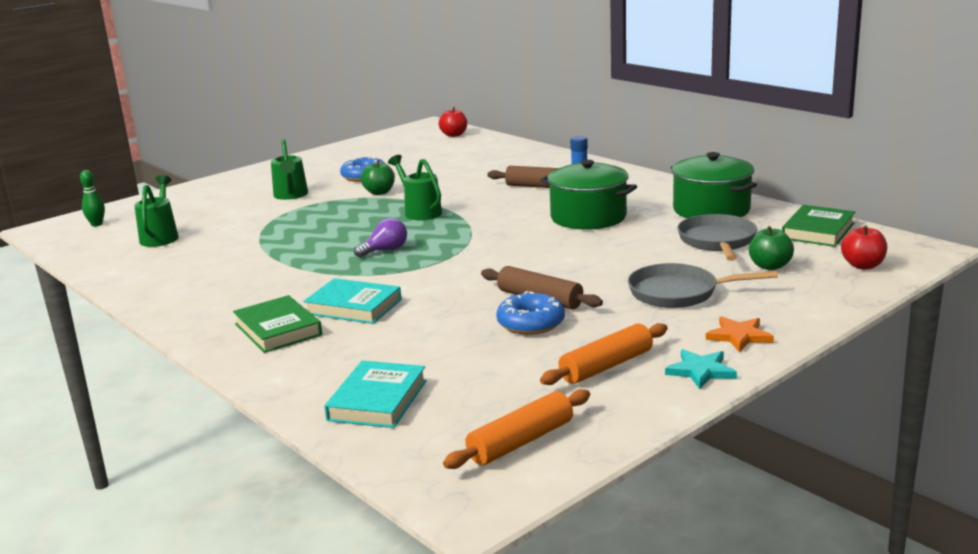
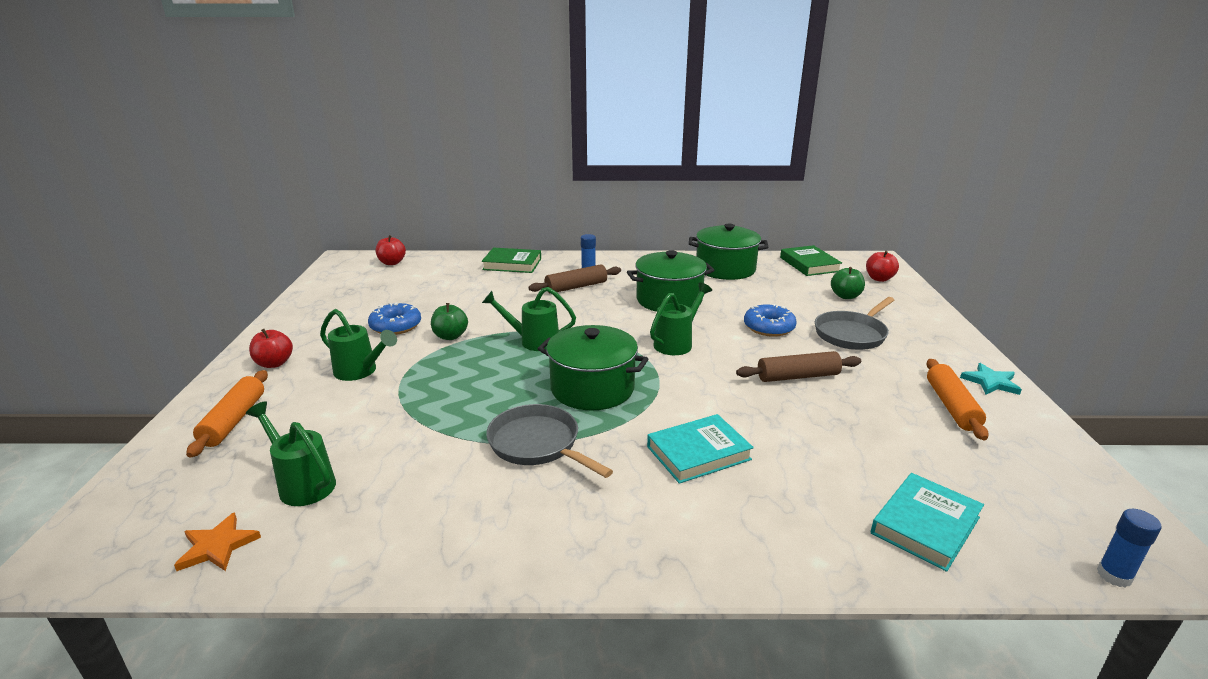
camera: 50 degrees left, 5 degrees up
green bowling pin [80,170,105,226] -> none
green book [233,295,322,353] -> green book moved to [482,248,541,273]
turquoise book [324,360,427,428] -> turquoise book turned 75 degrees clockwise [871,473,984,572]
purple light bulb [354,218,407,258] -> green pot [538,325,648,410]
orange rolling pin [443,389,590,469] -> orange rolling pin moved to [186,370,268,458]
blue donut [496,291,565,335] -> blue donut moved to [744,304,797,337]
grey pan [677,214,757,261] -> grey pan moved to [486,404,613,478]
orange star [706,316,774,352] -> orange star moved to [174,512,261,571]
none -> red apple [249,329,293,368]
none -> green watering can [650,282,712,355]
none -> blue glue stick [1097,509,1162,588]

